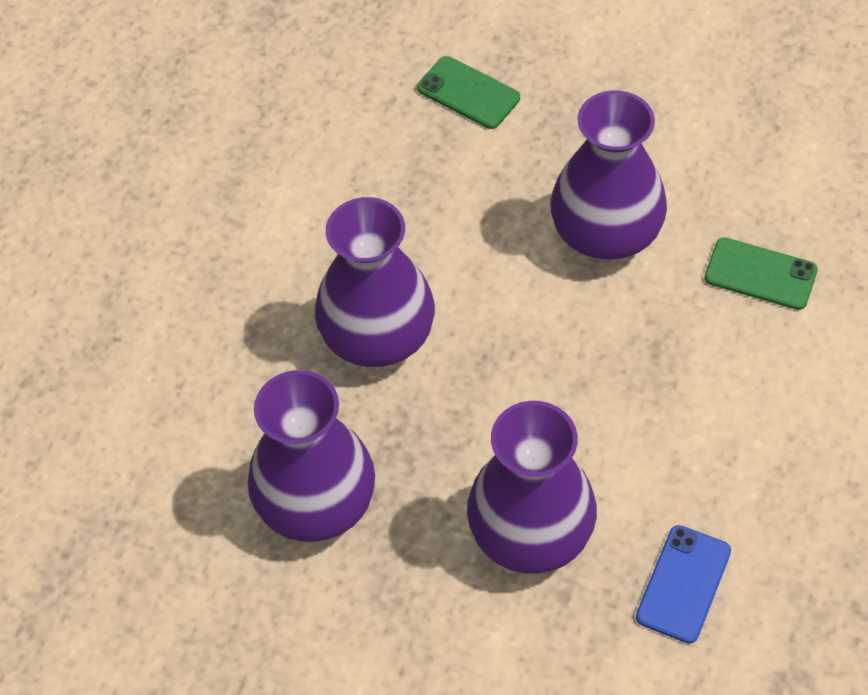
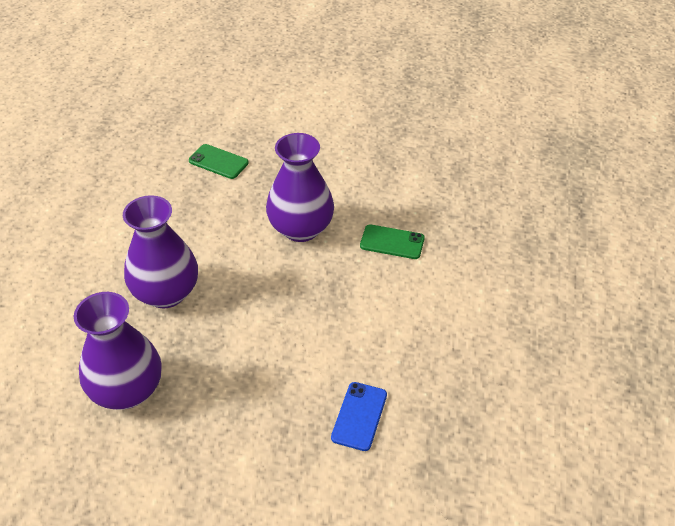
camera: 10 degrees left, 10 degrees down
purple vase [467,401,597,574] -> none

